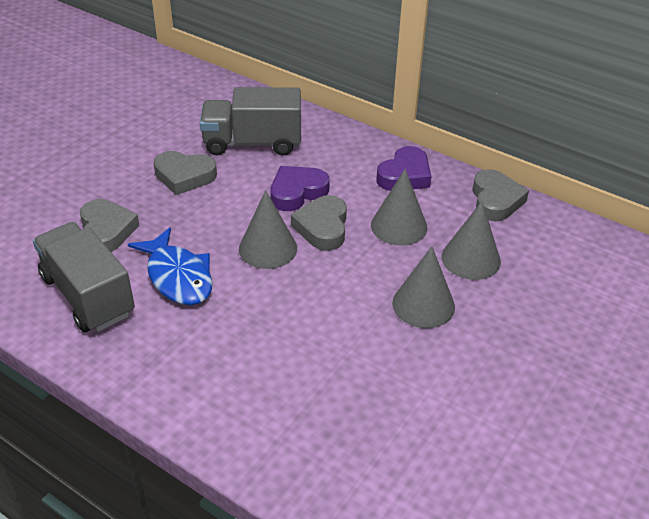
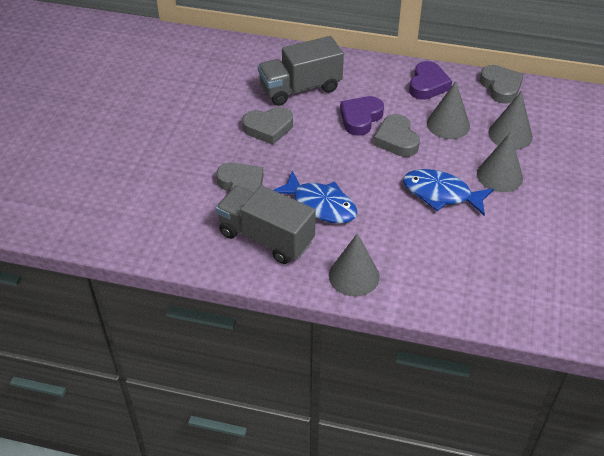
camera: 20 degrees left, 5 degrees up
grey cone [239,190,297,269] -> grey cone moved to [329,233,380,297]
none -> blue fish [403,169,494,216]

